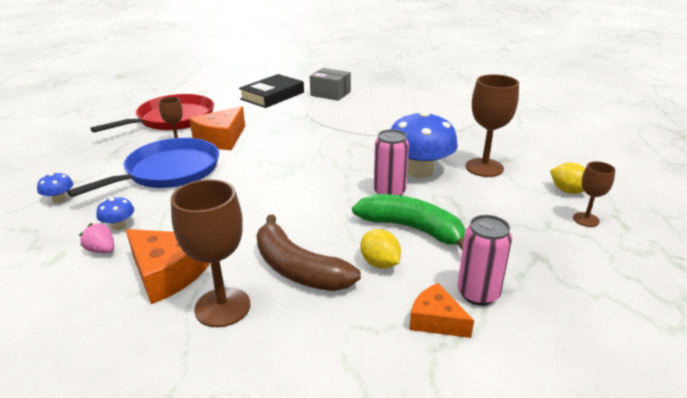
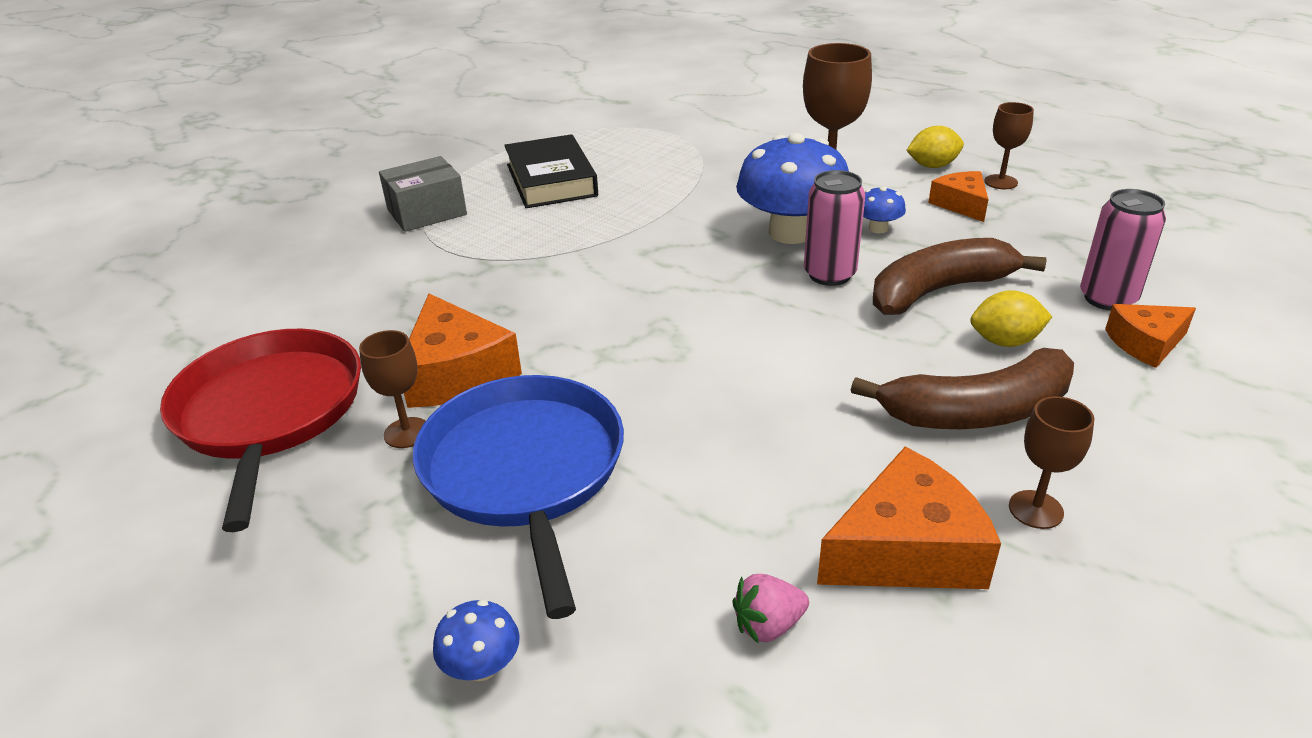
camera: 55 degrees left, 5 degrees up
blue mushroom [97,196,134,230] -> blue mushroom moved to [863,186,906,233]
brown goblet [171,179,250,327] -> brown goblet [1009,396,1095,529], size x0.56
black book [239,74,304,108] -> black book moved to [504,134,598,208]
green banana [352,194,465,250] -> brown banana [873,238,1046,315]
none -> orange cheese [928,171,988,222]

